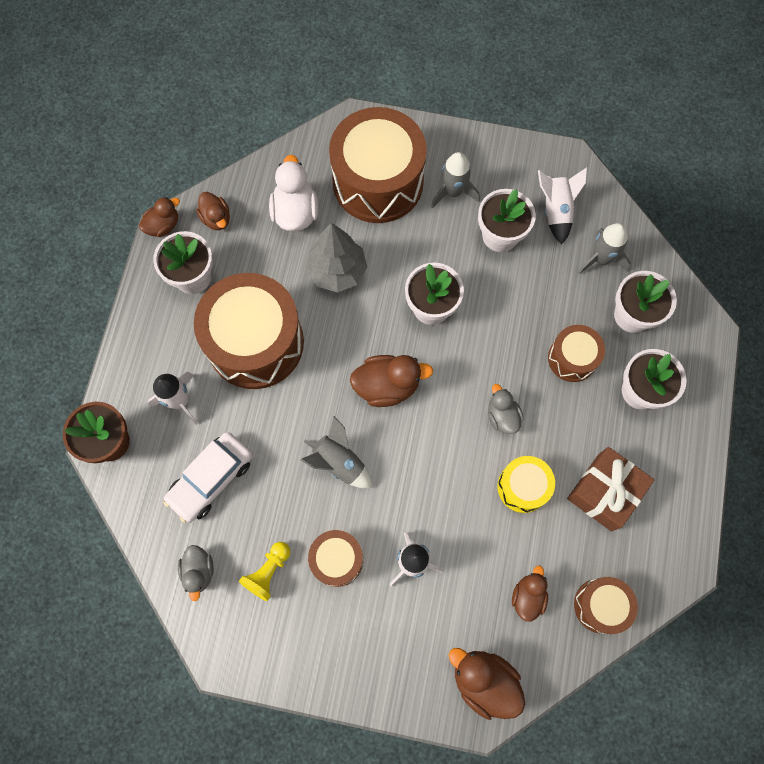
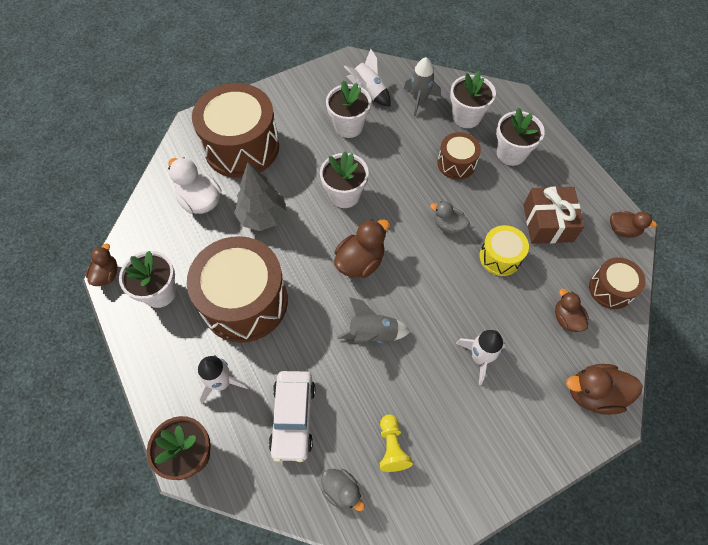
camera: 40 degrees left, 10 degrees down
brown duck [196,192,230,230] -> brown duck moved to [610,211,657,237]
brown drum [308,530,363,587] -> none
grey rocket [431,152,480,208] -> none

